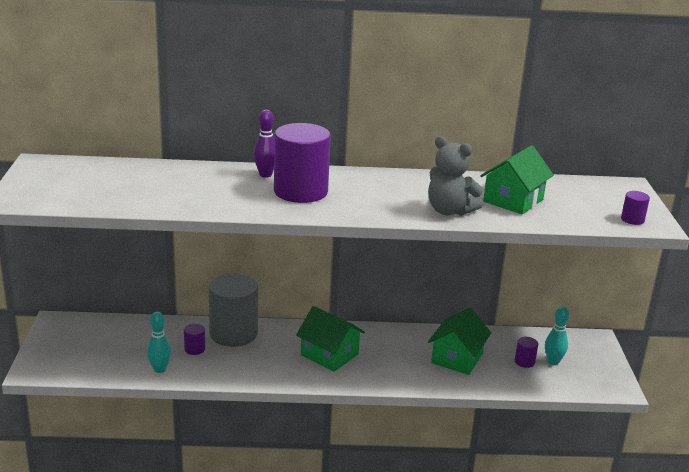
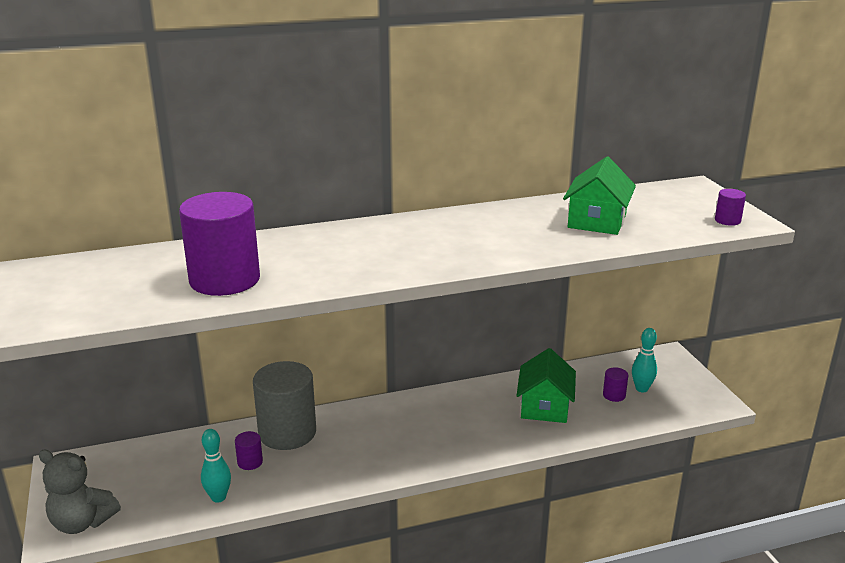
camera: 15 degrees left, 0 degrees up
purple bowling pin [254,110,275,178] -> none
purple cylinder [274,123,331,203] -> purple cylinder moved to [179,192,260,296]
green house [296,306,365,372] -> none
grey teddy bear [428,136,483,216] -> grey teddy bear moved to [39,450,121,534]

